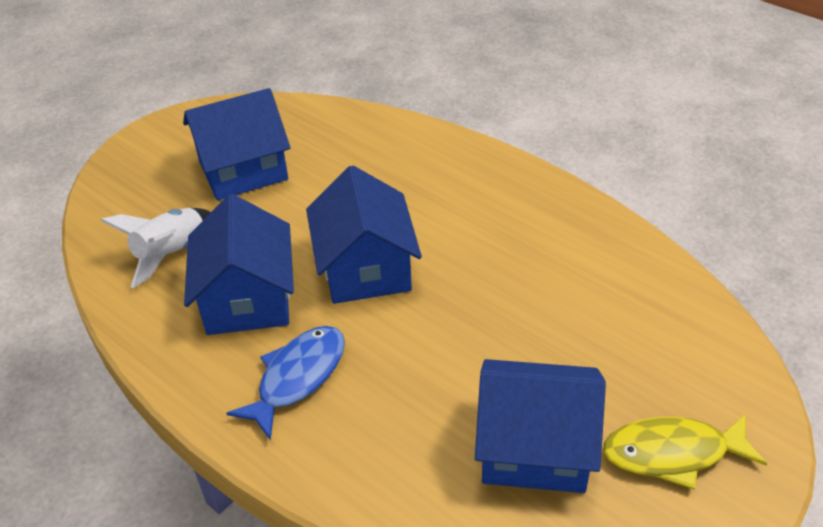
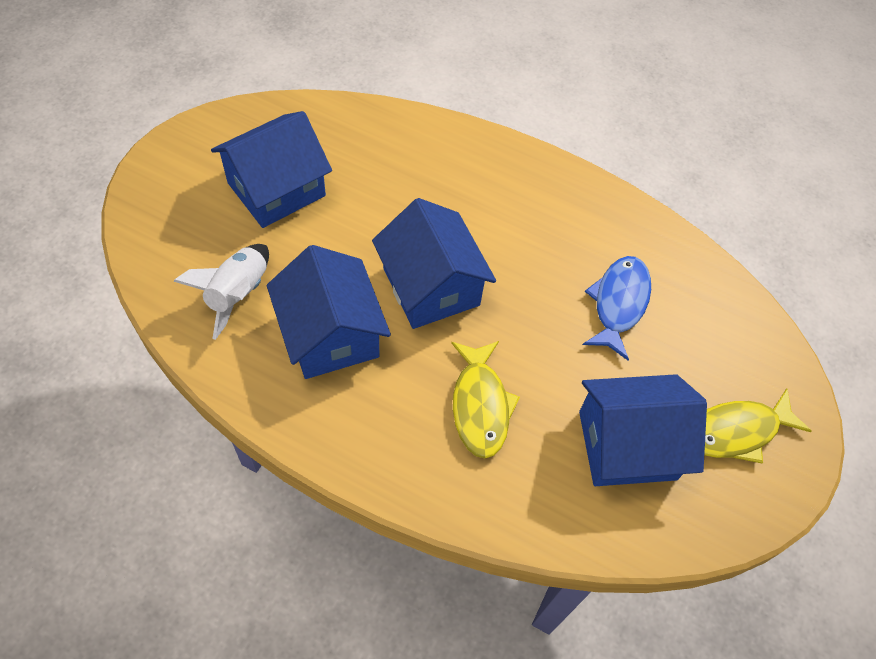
camera: 20 degrees left, 15 degrees up
blue fish [226,326,345,441] -> blue fish moved to [583,256,651,360]
none -> yellow fish [451,341,520,458]

